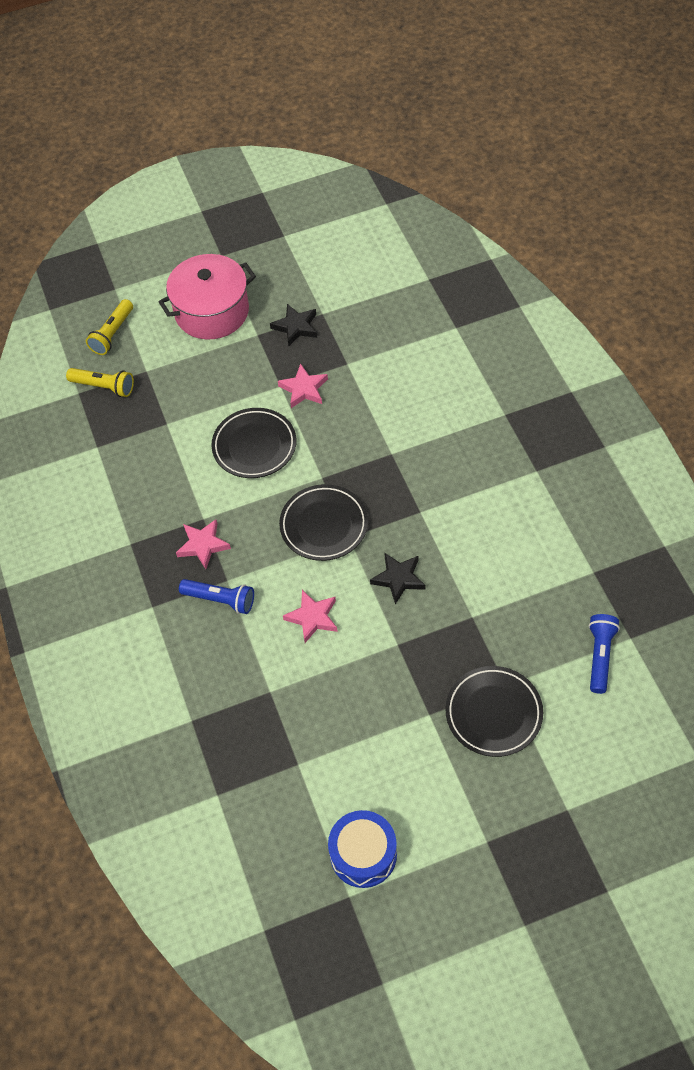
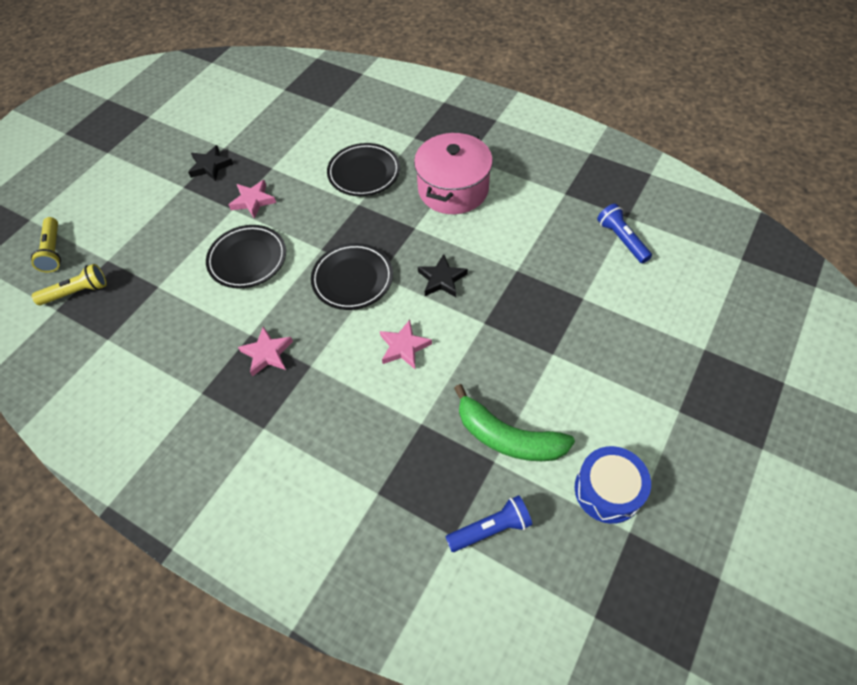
camera: 40 degrees left, 0 degrees up
pink pot [158,254,256,340] -> pink pot moved to [414,132,493,214]
blue flashlight [179,579,254,614] -> blue flashlight moved to [446,495,532,552]
black plate [445,666,543,757] -> black plate moved to [327,143,400,196]
none -> green banana [454,384,575,461]

